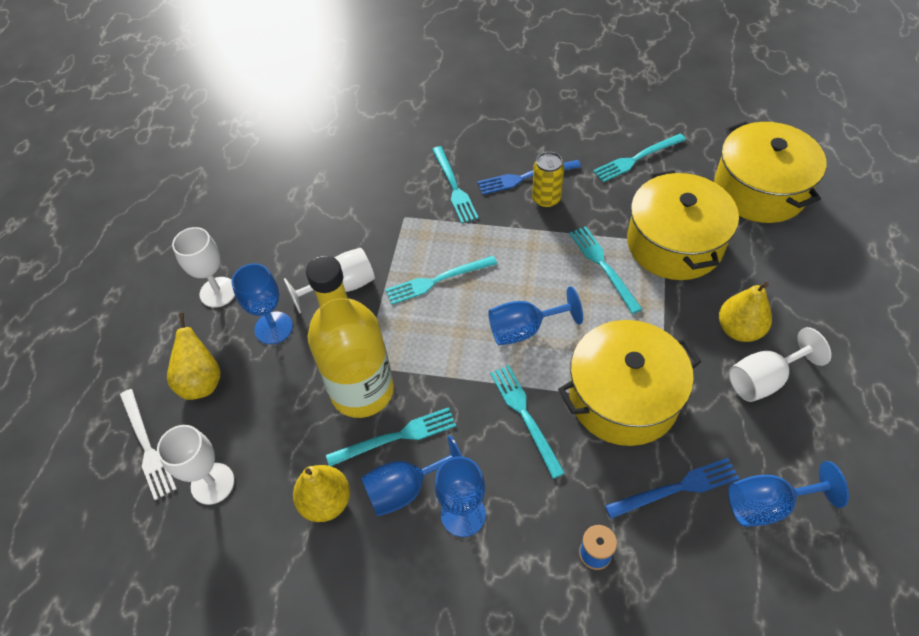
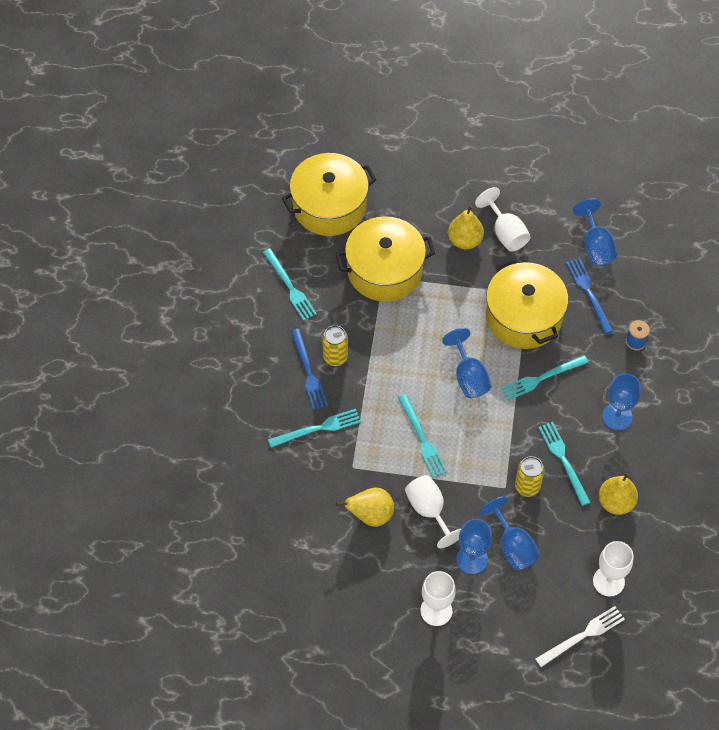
camera: 95 degrees left, 5 degrees up
yellow pear [167,313,221,400] -> yellow pear moved to [336,488,394,527]
yellow bottle [306,256,394,418] -> yellow can [515,456,544,497]
blue goblet [361,435,462,517] -> blue goblet moved to [480,496,540,570]
turquoise fork [569,226,642,314] -> none

